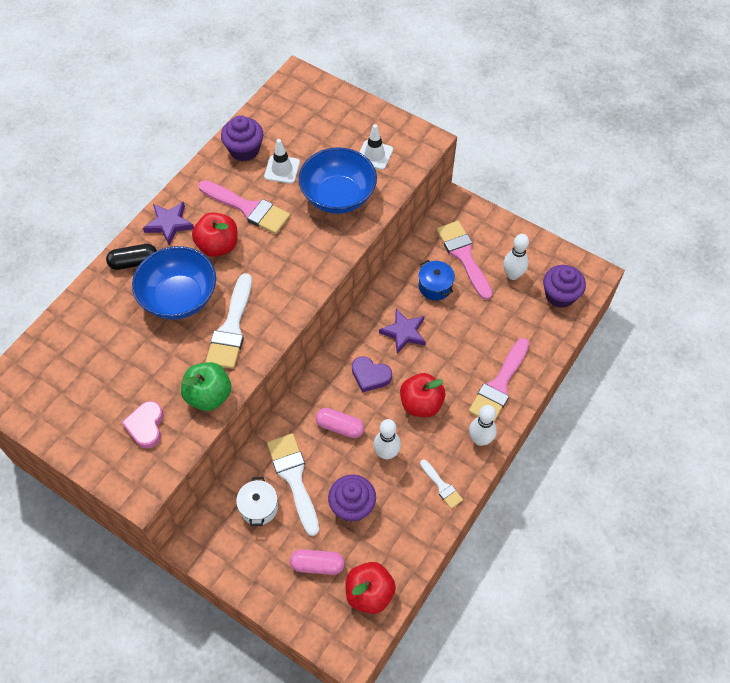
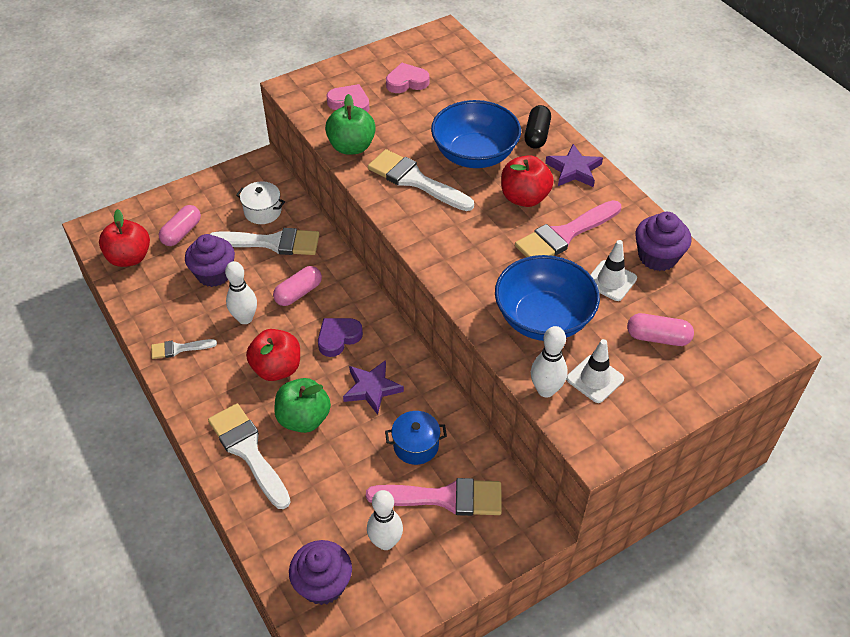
camera: 115 degrees right, 10 degrees down
pink brush [469,338,529,422] -> white brush [208,403,291,509]
white bowling pin [469,405,497,446] -> white bowling pin moved to [531,326,568,398]
none -> green apple [274,378,331,433]
none -> pink heart [386,63,429,93]
none -> pink capsule [627,313,694,346]

